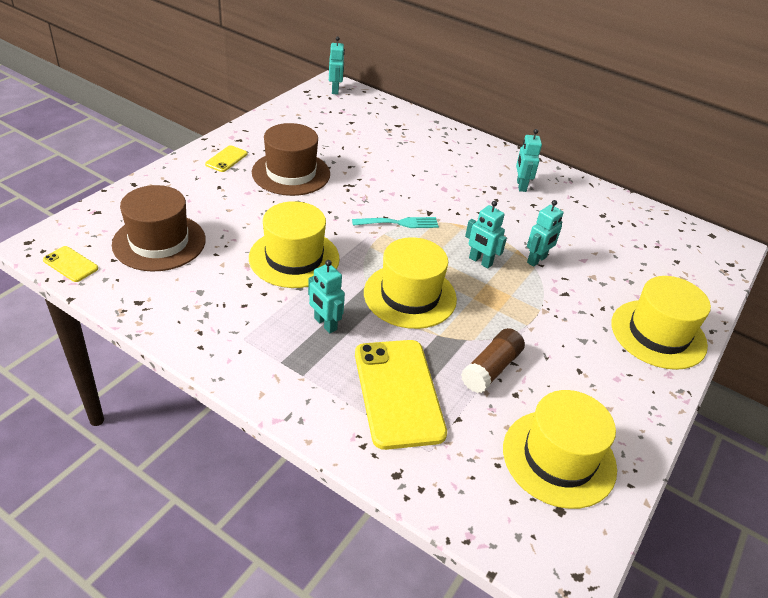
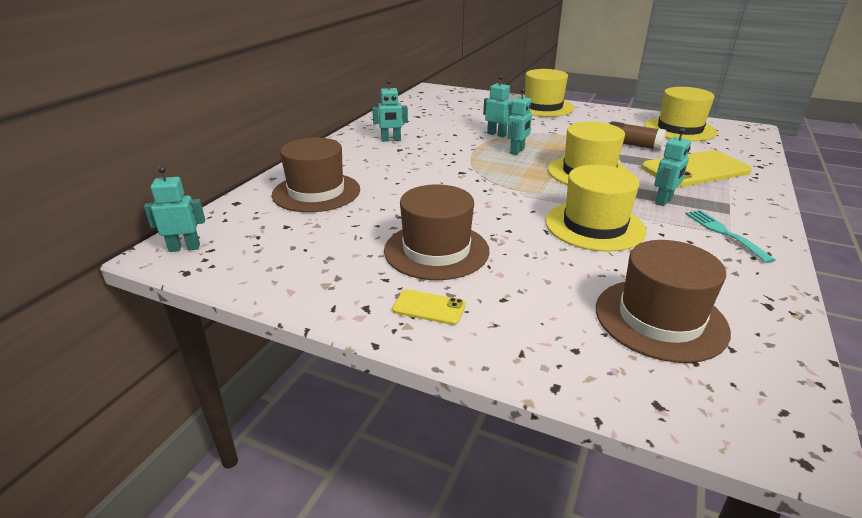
camera: 95 degrees left, 10 degrees down
yellow phone [43,246,98,282] -> none
turquoise fork [352,217,439,228] -> turquoise fork moved to [685,210,775,263]
none -> brown hat [272,137,360,212]

